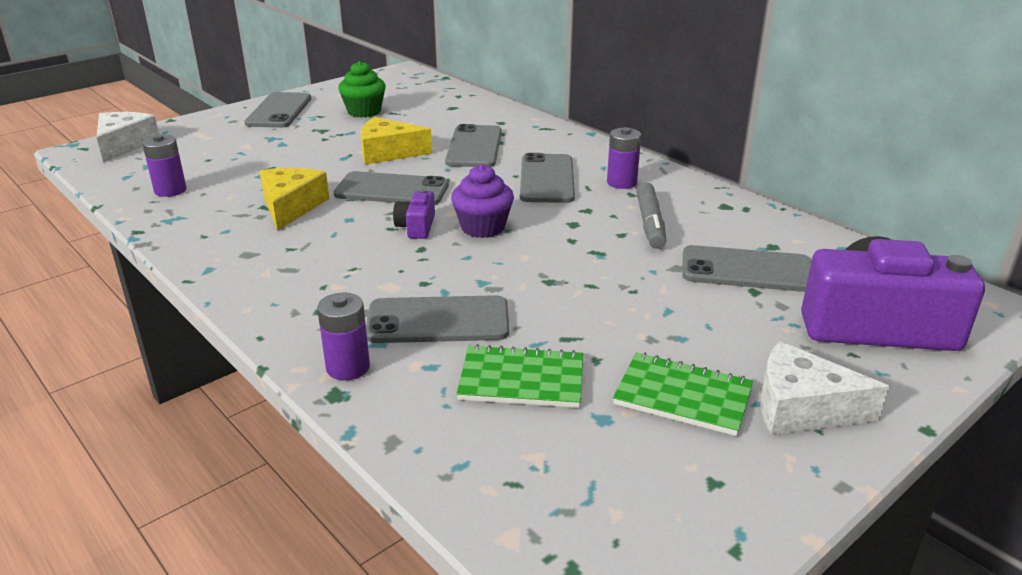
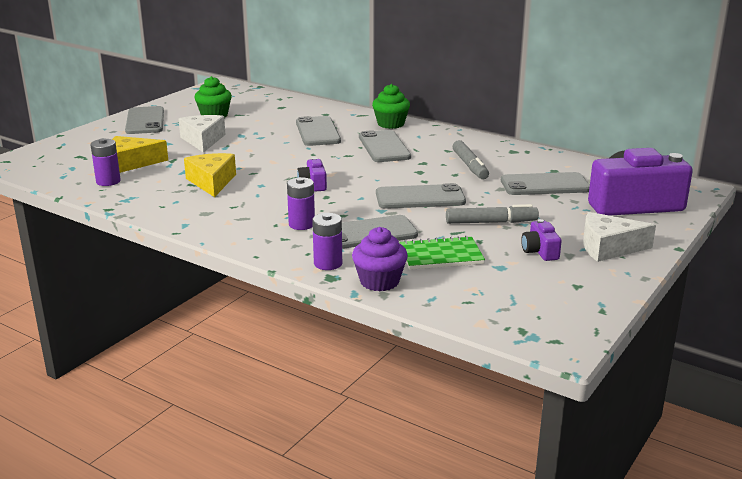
camera: 15 degrees left, 5 degrees down
white cheese [97,112,159,162] -> white cheese moved to [179,115,226,153]
grey phone [334,171,449,205] -> grey phone moved to [376,183,466,209]
yellow cheese [361,117,432,165] -> yellow cheese moved to [112,136,168,173]
purple cupcake [451,164,514,238] -> purple cupcake moved to [352,227,408,291]
purple battery [607,127,641,189] -> purple battery moved to [287,177,315,230]
green notebook [613,353,753,436] -> purple camera [521,219,562,261]
none -> green cupcake [372,84,410,129]
none -> grey marker [446,204,539,224]

